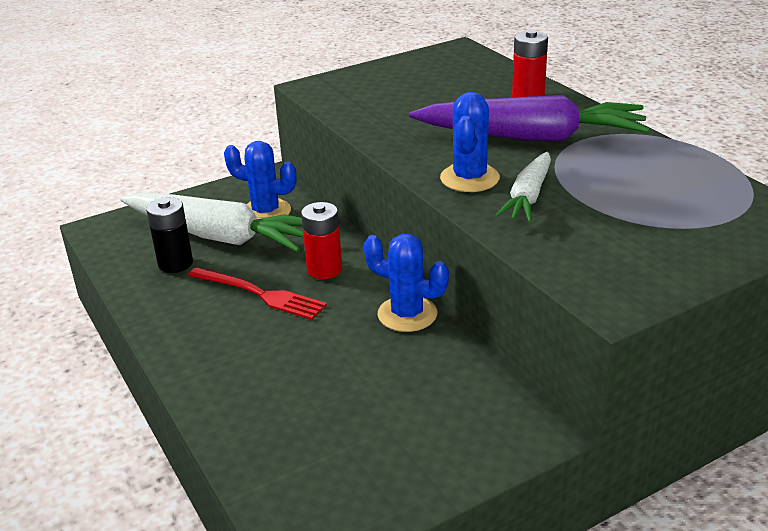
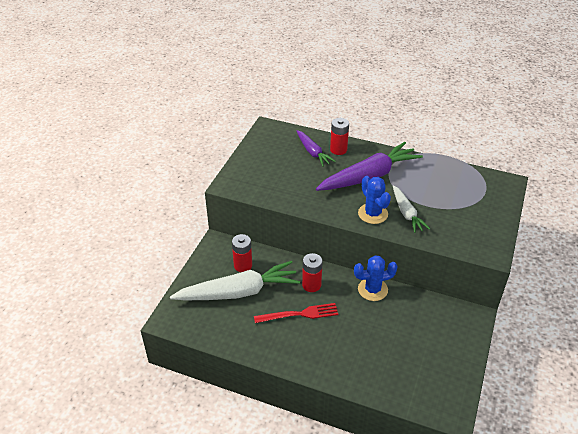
camera: 40 degrees left, 10 degrees up
black battery [146,197,193,273] -> none
blue cactus [224,141,297,219] -> red battery [232,234,252,272]
none -> purple carrot [297,130,336,167]

